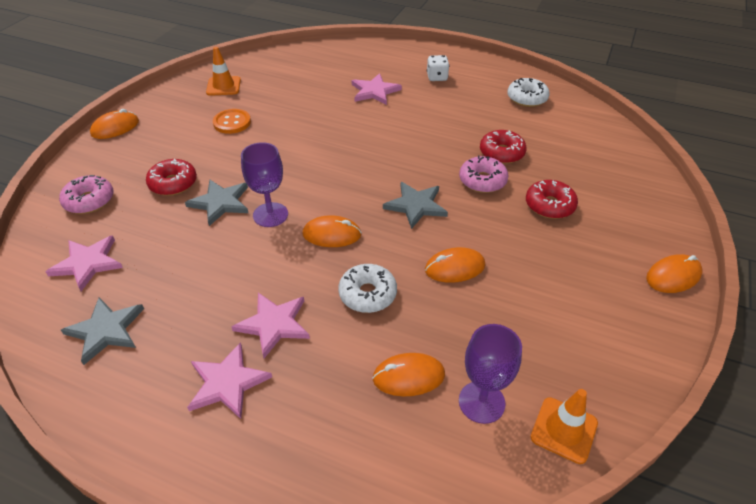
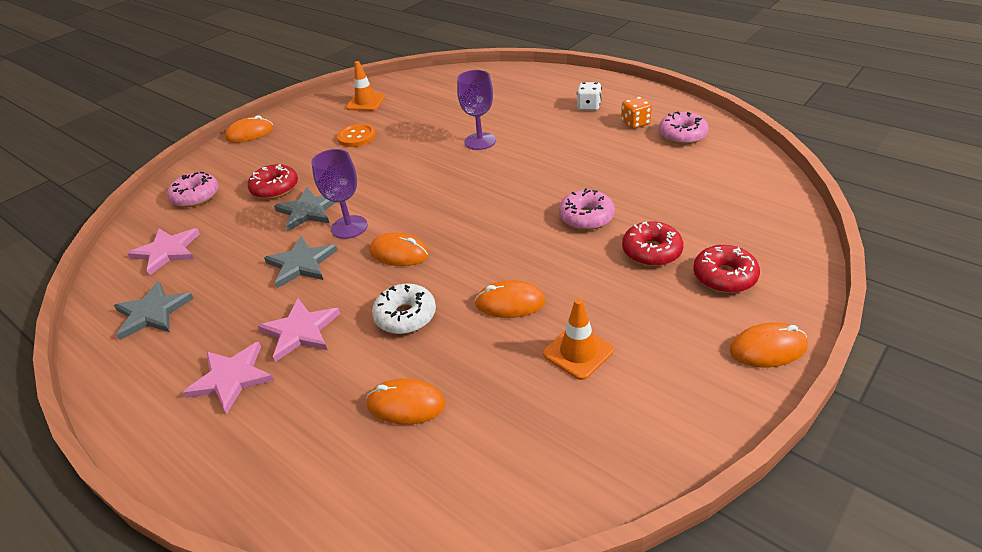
camera: 20 degrees right, 5 degrees down
pink star [352,73,402,105] -> none
grey star [383,182,448,229] -> grey star moved to [264,236,338,288]
purple goblet [459,324,522,424] -> purple goblet moved to [457,70,496,150]
red donut [480,130,527,164] -> red donut moved to [693,245,760,293]
white donut [508,78,550,107] -> pink donut [659,111,709,144]
orange traffic cone [531,389,598,464] -> orange traffic cone moved to [543,298,614,380]
none -> orange dice [621,97,652,129]

